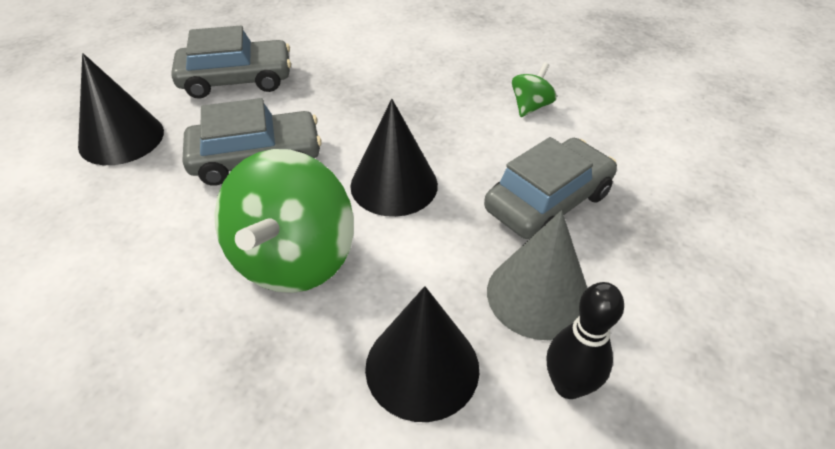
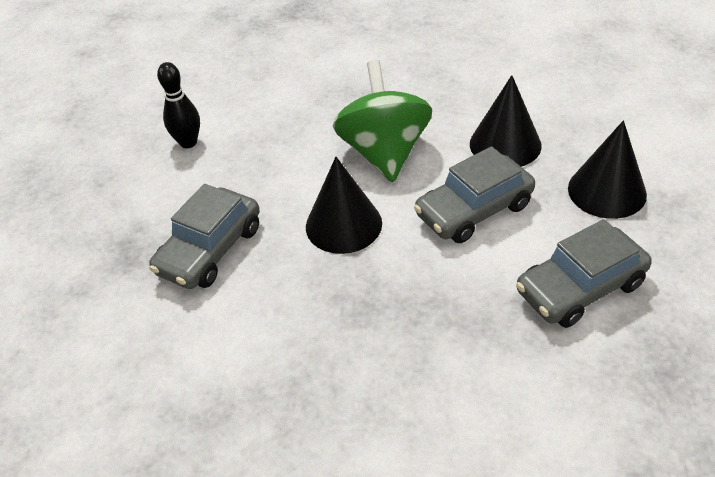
camera: 165 degrees right, 0 degrees up
black cone [365,286,479,422] -> black cone moved to [470,75,542,167]
grey cone [487,210,587,340] -> none
green spinning top [512,62,557,117] -> none

